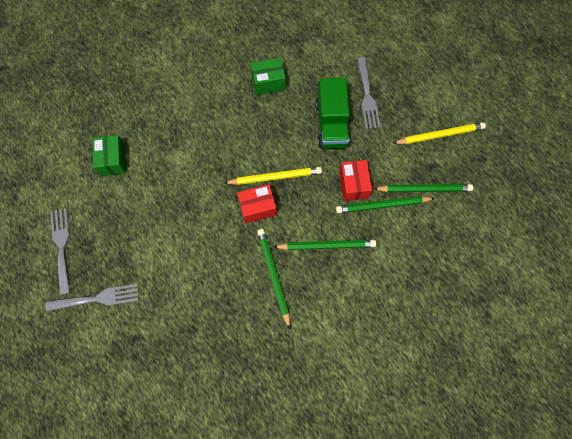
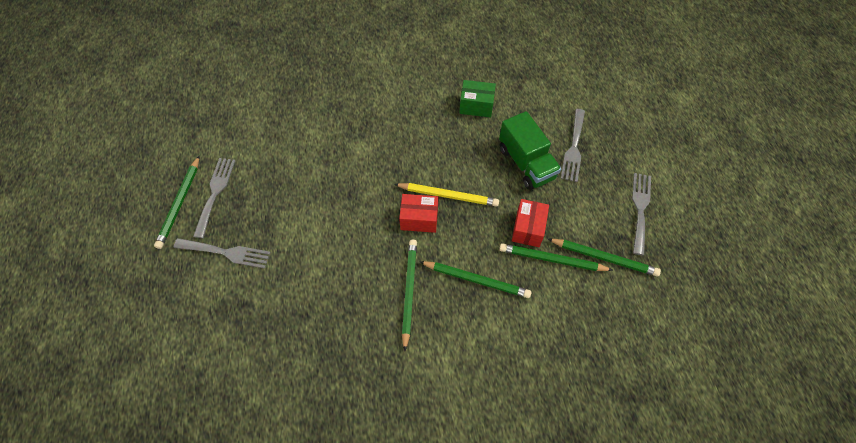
camera: 20 degrees right, 10 degrees down
green box [93,135,126,176] -> none
green truck [315,78,350,149] -> green truck turned 45 degrees counterclockwise [499,111,561,190]
yellow pencil [393,122,486,144] -> grey fork [632,173,651,255]
none -> green pencil [154,156,199,249]

